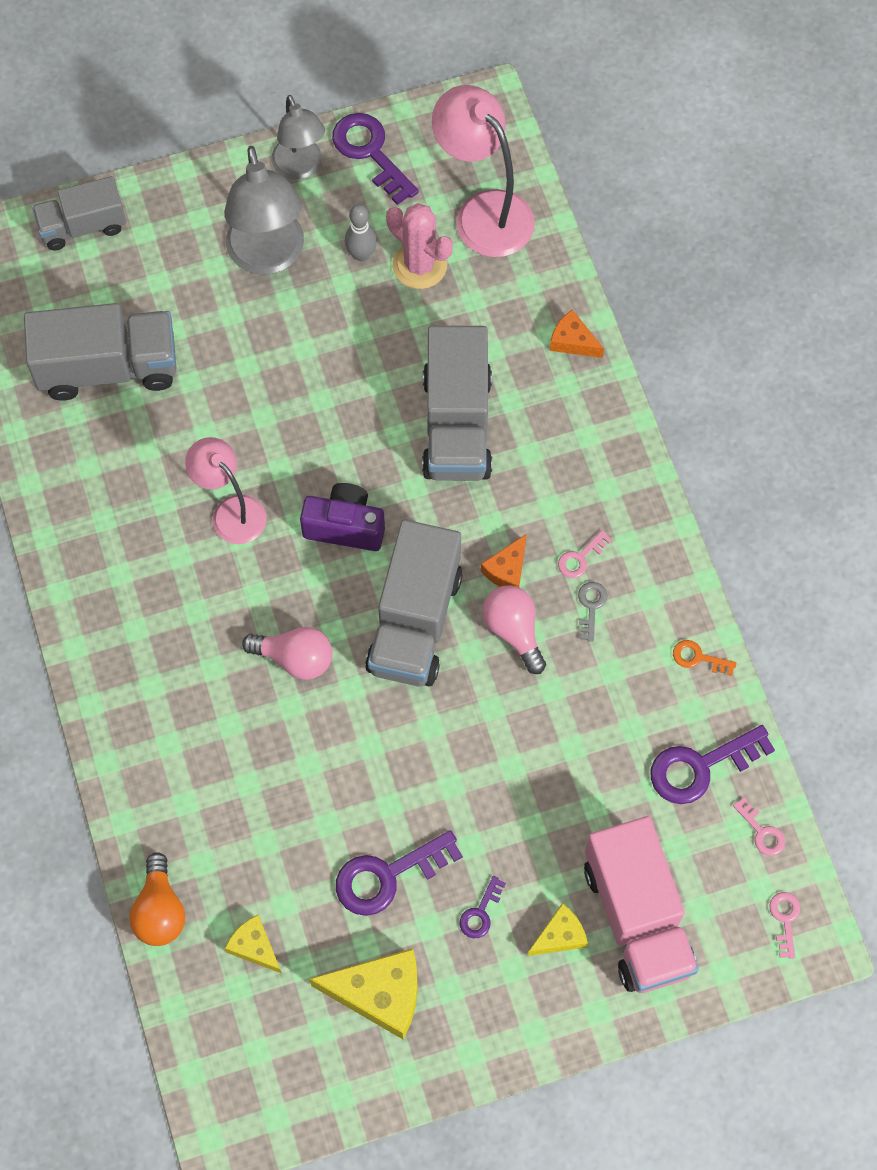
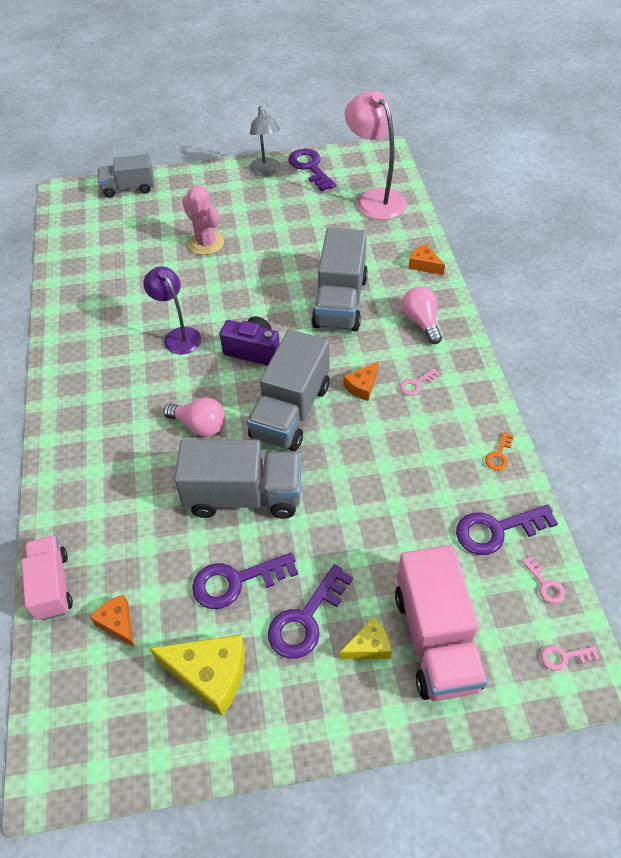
camera: 10 degrees right, 15 degrees down
grey truck [24,303,177,401] -> grey truck moved to [174,439,301,519]
orange light bulb [129,852,185,946] -> pink truck [22,535,73,621]
pink lamp [185,437,267,544] -> purple lamp [144,266,201,354]
grey lamp [224,146,304,275] -> none
yellow cheese [225,915,282,974] -> orange cheese [90,595,134,647]
grey bowling pin [344,204,377,261] -> none
pink cactus [386,203,453,289] -> pink cactus moved to [182,185,224,255]
purple key [459,876,506,939] -> purple key [268,564,353,659], size x1.98
pink light bulb [482,585,546,674] -> pink light bulb moved to [402,286,442,344]
grey key [578,582,607,642] -> none
orange key [673,640,737,676] -> orange key turned 90 degrees counterclockwise [485,432,514,471]
pink key [769,892,801,959] -> pink key turned 105 degrees counterclockwise [541,645,600,671]

